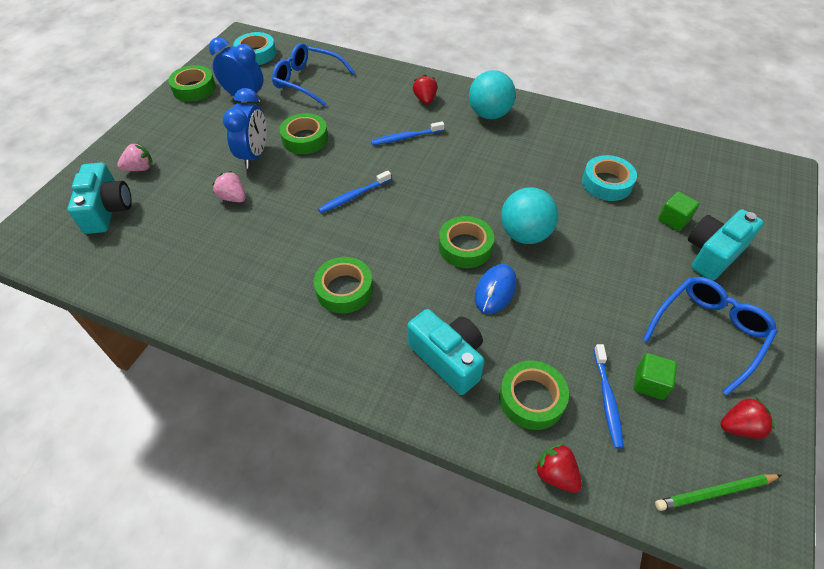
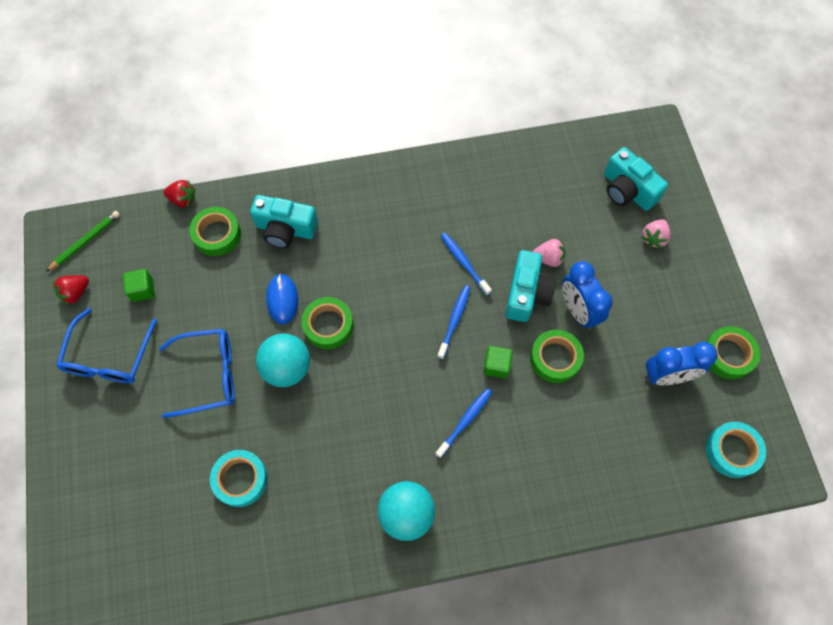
camera: 145 degrees right, 15 degrees up
blue glasses [272,43,355,107] -> blue glasses moved to [159,329,235,418]
green tape [314,257,373,313] -> none
red strawberry [413,75,437,105] -> none
blue toothbrush [594,344,624,449] -> blue toothbrush moved to [441,233,492,296]
green cube [658,192,699,231] -> green cube moved to [483,346,513,378]
turquoise camera [688,209,764,281] -> turquoise camera moved to [506,250,556,322]

